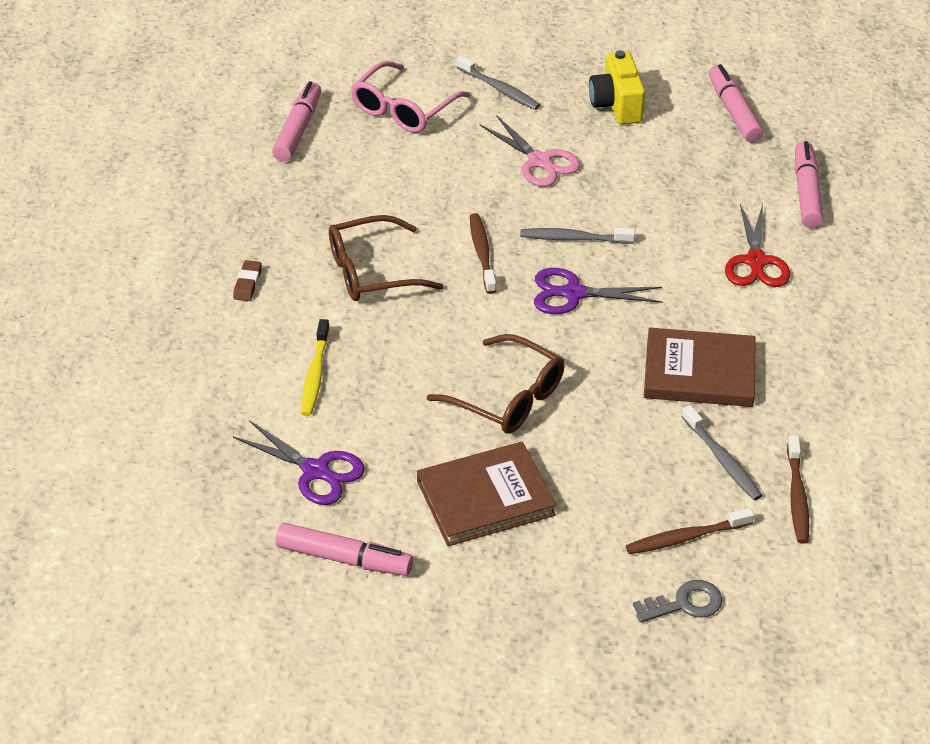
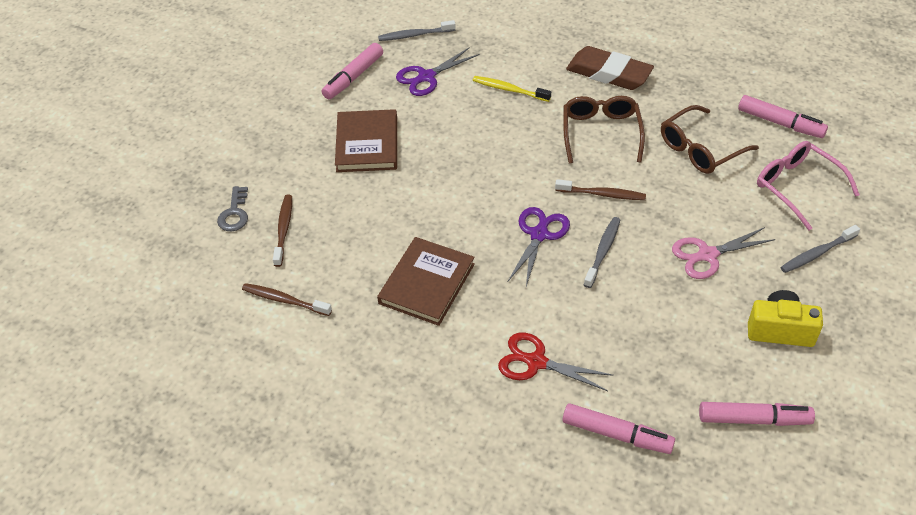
camera: 110 degrees right, 5 degrees up
brown eraser [233,260,262,301] -> brown eraser [566,46,654,90], size x2.40
brown glasses [427,334,565,434] -> brown glasses moved to [661,105,759,174]
grey toothbrush [682,405,763,500] -> grey toothbrush moved to [378,20,456,41]

